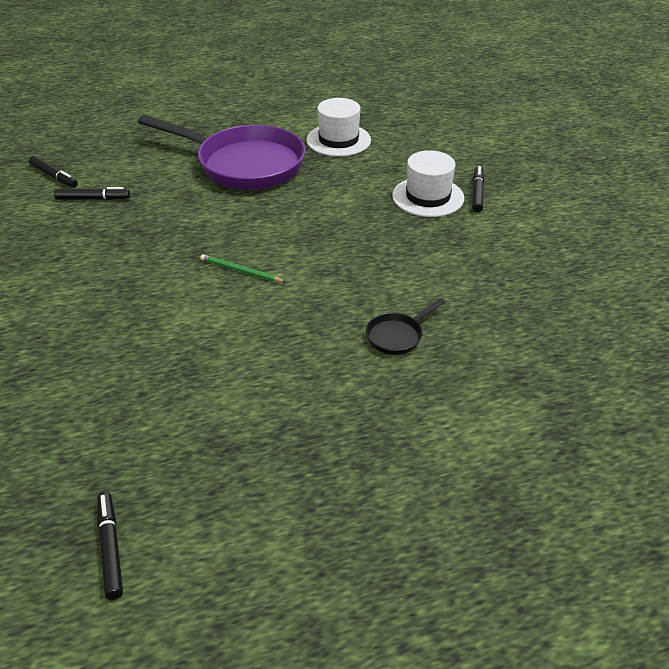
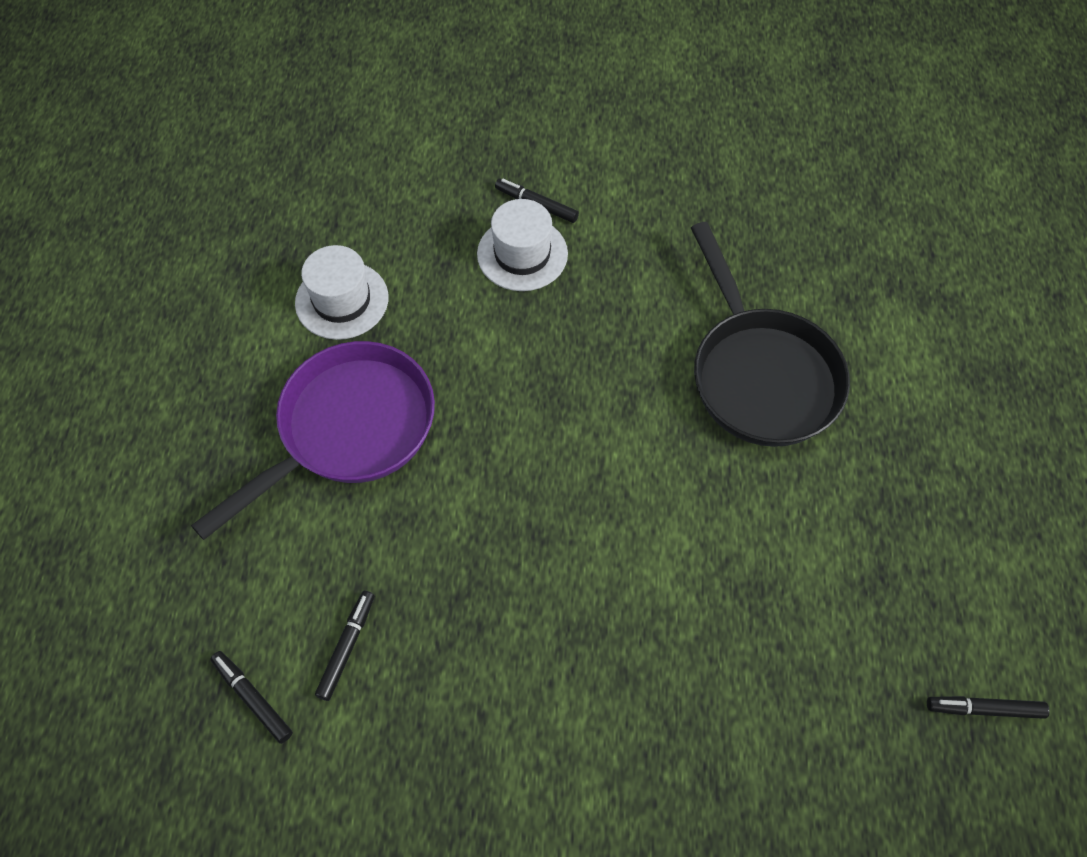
camera: 70 degrees left, 20 degrees up
black marker [29,156,78,188] -> black marker turned 105 degrees counterclockwise [210,651,293,744]
green pencil [200,254,286,283] -> none
black pan [366,298,446,355] -> black pan [691,222,850,447], size x2.48

